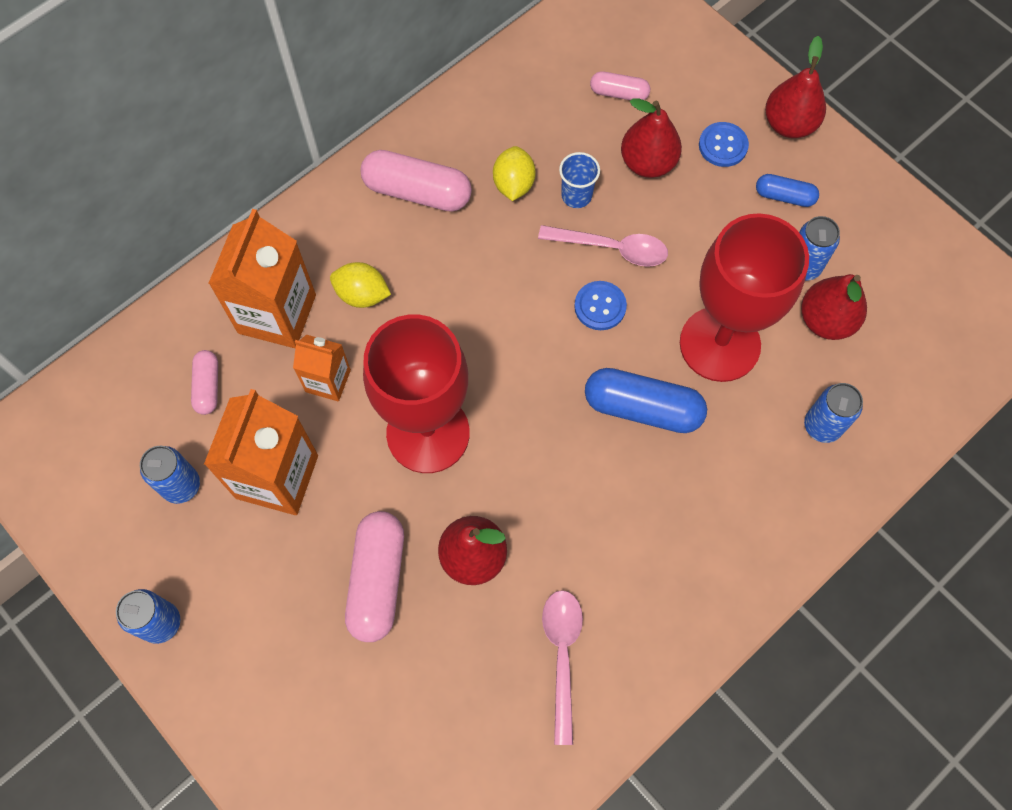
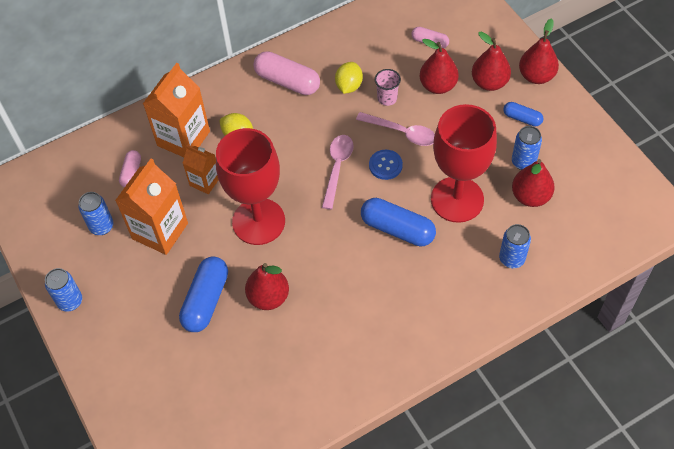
camera: 15 degrees right, 10 degrees down
pink capsule [345,511,404,642] -> blue capsule [179,257,228,332]
pink spoon [542,590,583,745] -> pink spoon moved to [322,135,354,210]
blue cup [559,152,600,208] -> pink cup [375,69,401,106]
blue button [699,122,749,167] -> red pear [472,32,511,91]

